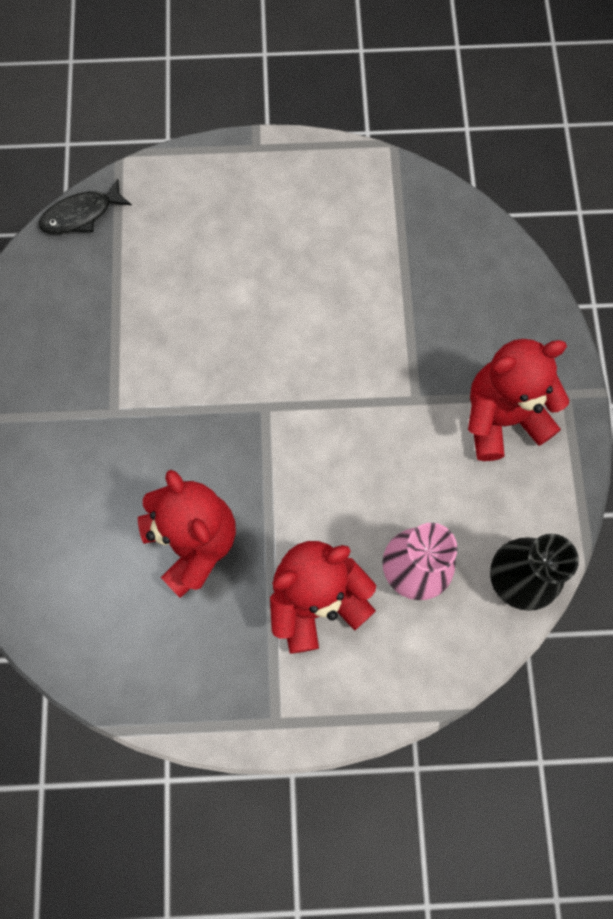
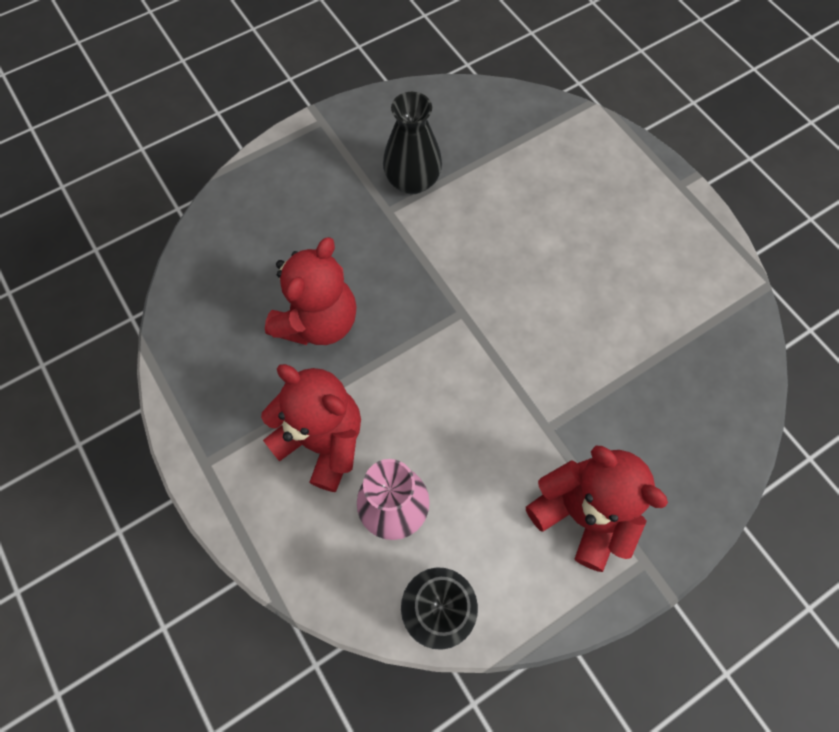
camera: 60 degrees right, 5 degrees down
black fish [39,179,132,234] -> none
none -> black vase [383,92,442,194]

